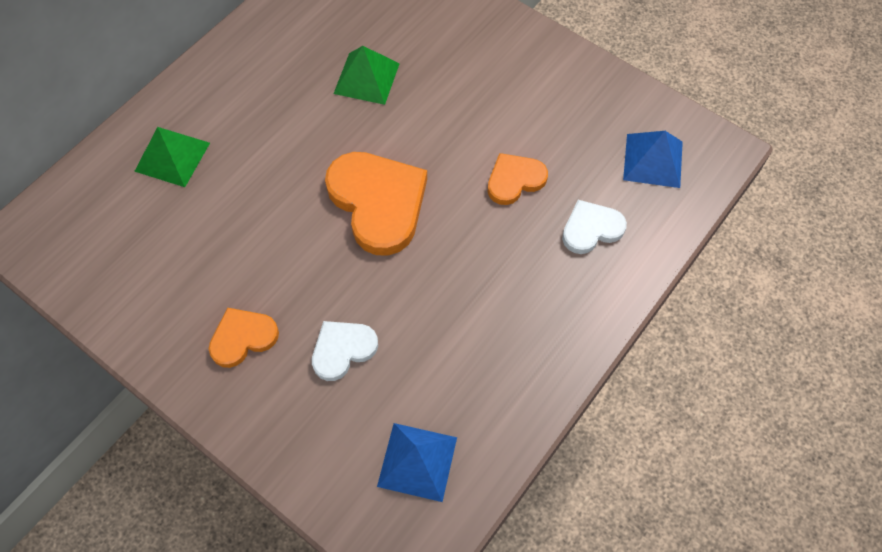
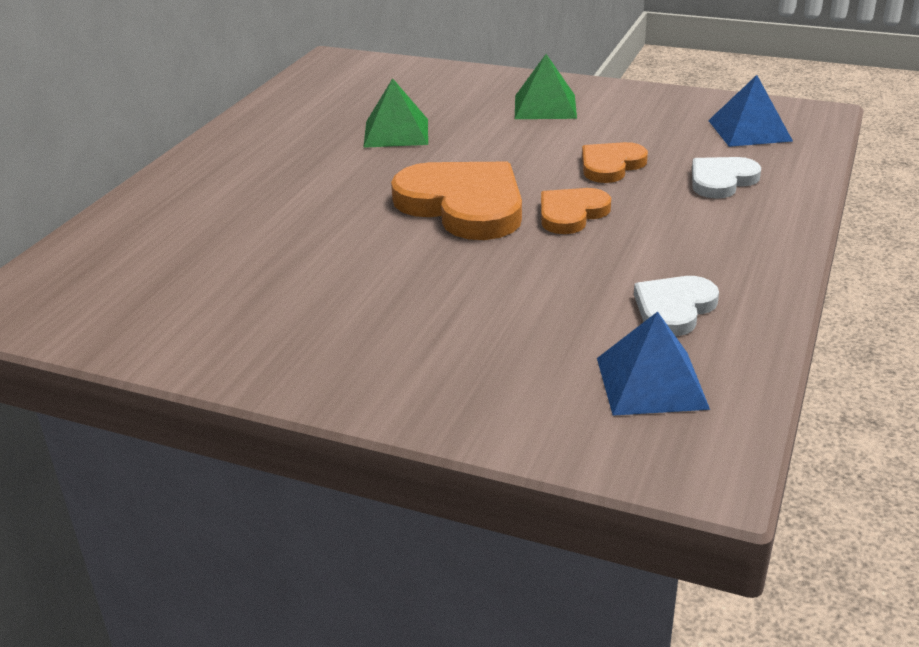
camera: 15 degrees left, 30 degrees down
green pyramid [134,127,210,187] -> green pyramid moved to [515,54,577,119]
orange heart [209,308,279,368] -> orange heart moved to [541,188,611,234]
white heart [312,321,378,381] -> white heart moved to [634,276,719,336]

